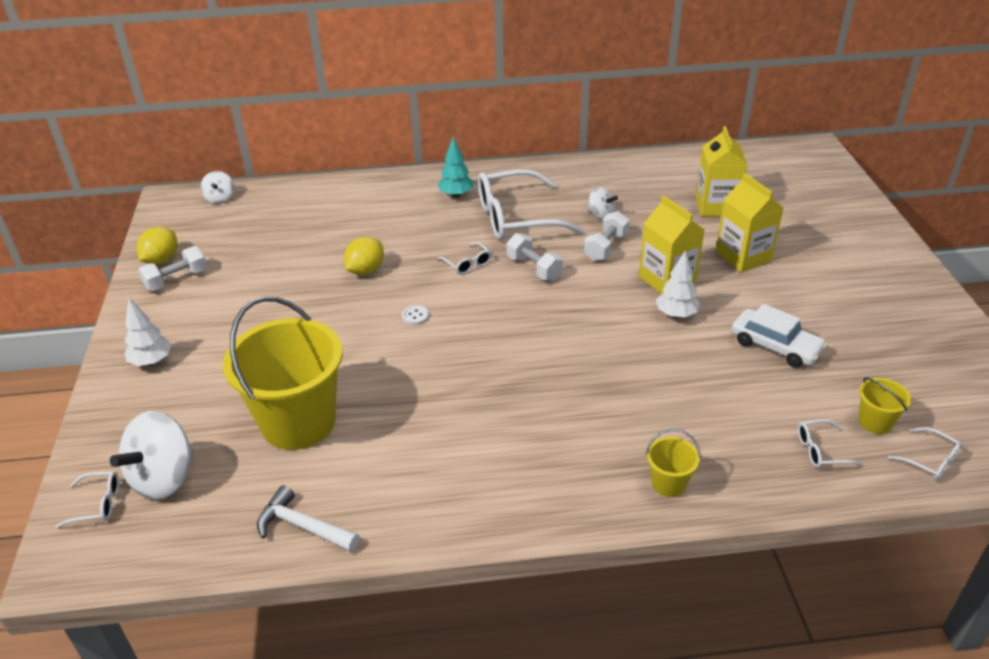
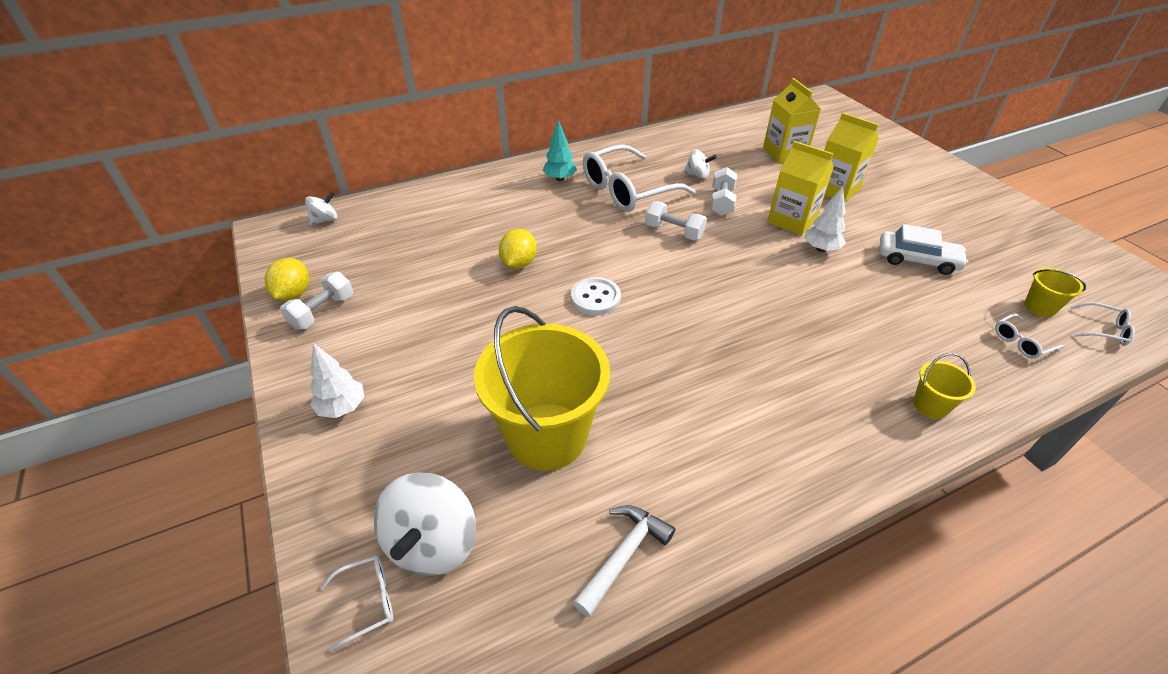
camera: 20 degrees left, 5 degrees up
white spinning top [201,171,234,204] -> white spinning top turned 105 degrees counterclockwise [305,192,338,226]
white hammer [257,485,359,552] -> white hammer turned 120 degrees clockwise [573,505,675,617]
white button [402,305,429,325] -> white button [571,277,621,315], size x1.83
white glasses [437,242,492,275] -> none

